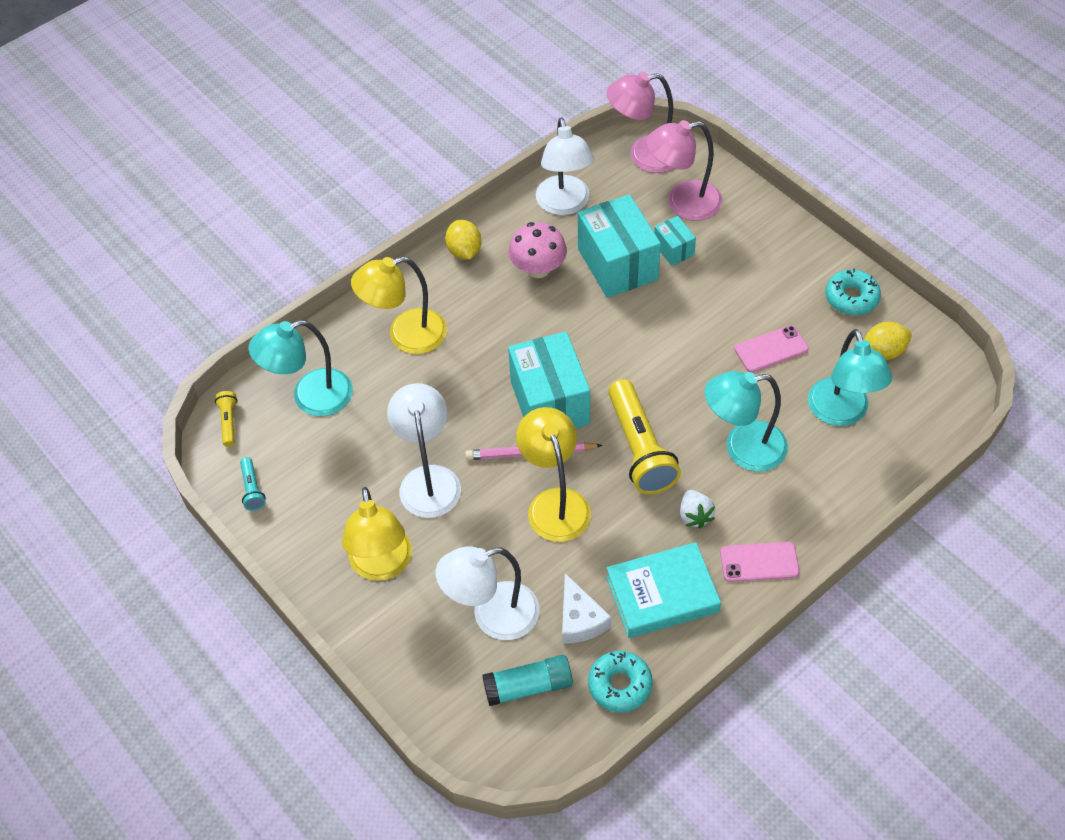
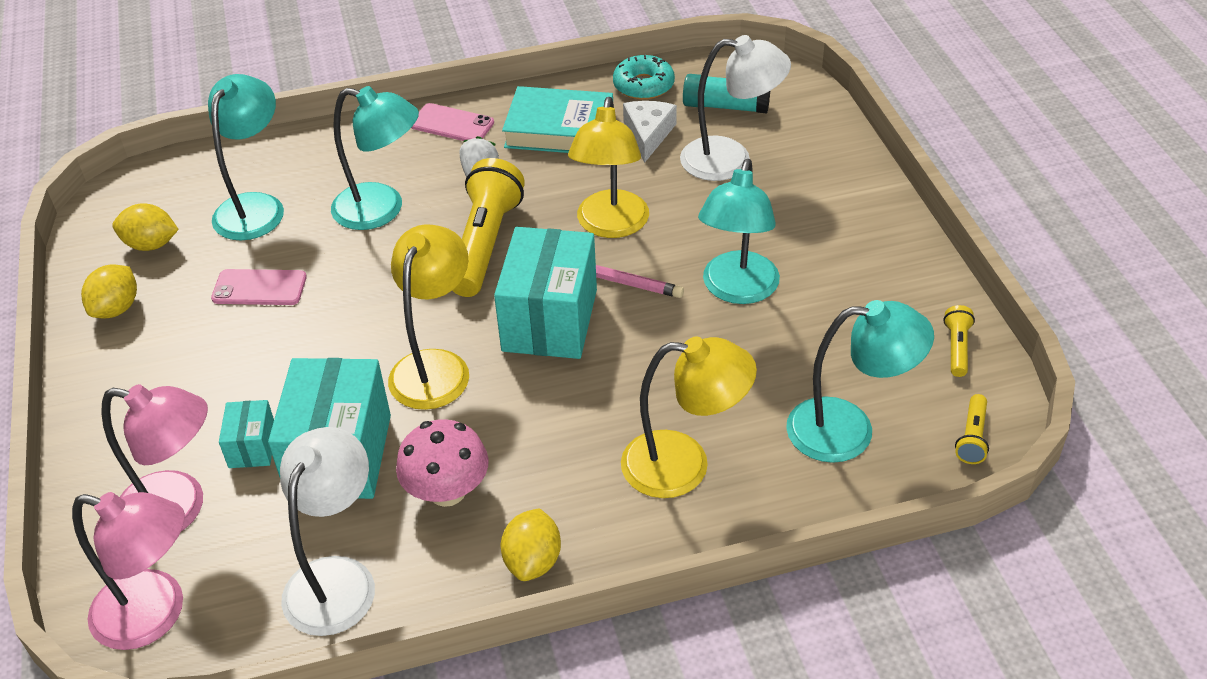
camera: 155 degrees left, 10 degrees down
turquoise flashlight [240,457,266,511] -> yellow flashlight [944,305,975,377]
yellow lamp [342,487,412,581] -> yellow lamp moved to [388,224,469,410]
white lamp [387,383,461,518] -> turquoise lamp [698,159,780,304]
turquoise donut [825,269,881,315] -> yellow lemon [81,264,137,318]

